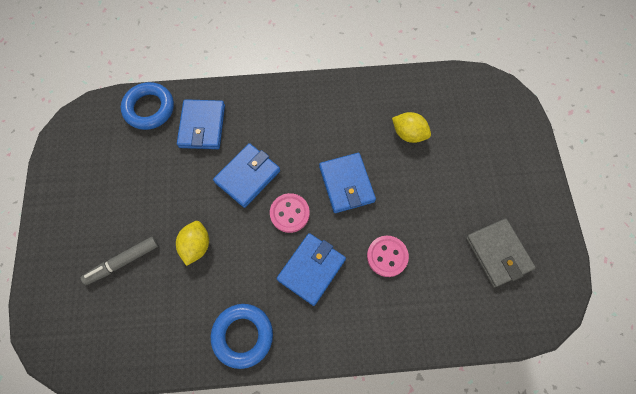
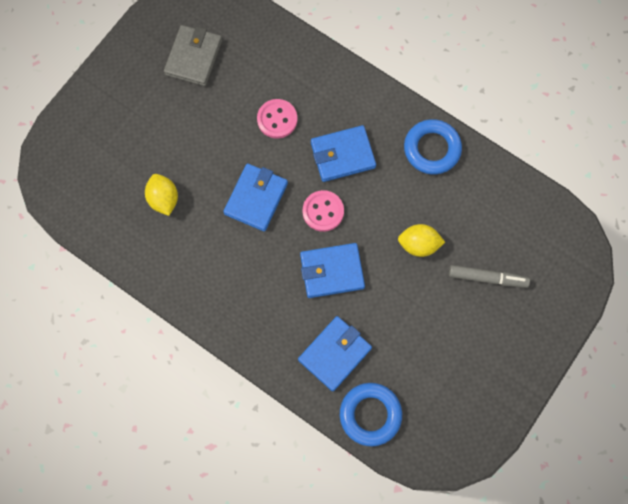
camera: 140 degrees left, 5 degrees up
yellow lemon [176,221,209,266] -> yellow lemon turned 45 degrees clockwise [398,224,445,257]

